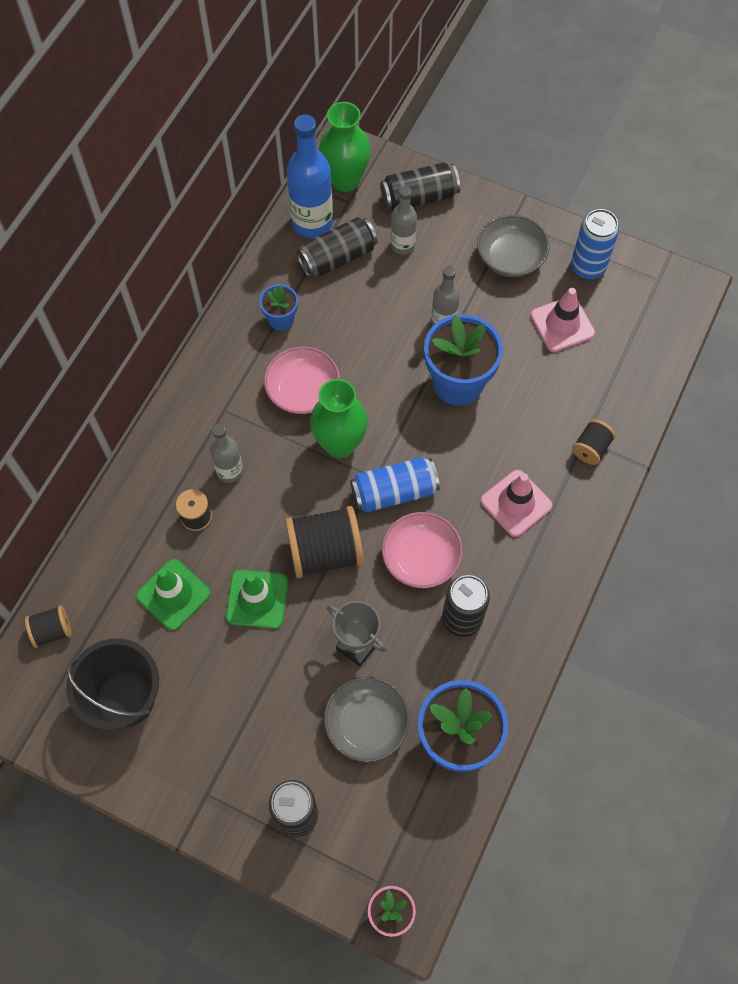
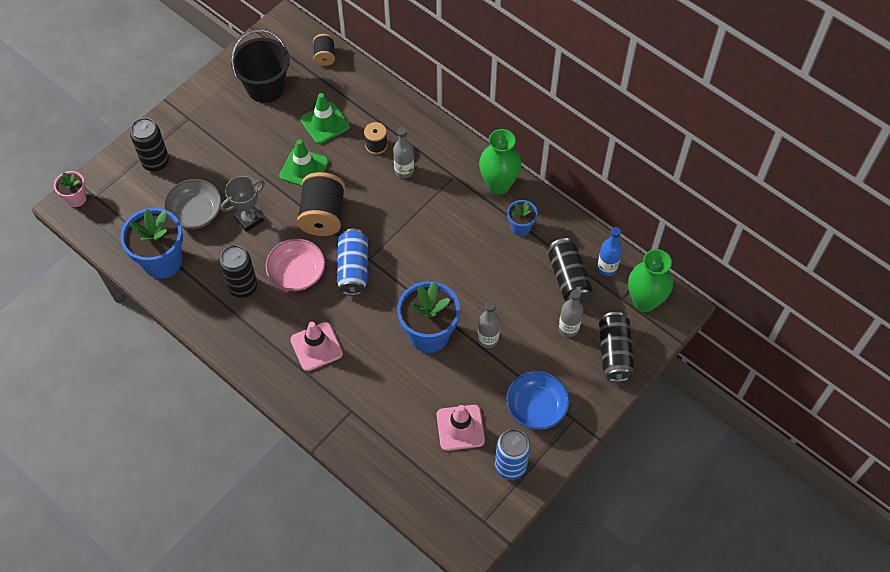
camera: 105 degrees right, 5 degrees down
pink bowl [264,346,340,414] -> none
blue bottle [287,114,333,238] -> blue bottle [597,227,622,276], size x0.59
green vase [310,379,368,458] -> green vase moved to [479,129,521,195]
grey bowl [477,215,550,277] -> blue bowl [506,371,569,430]
black spool [572,419,616,465] -> none

